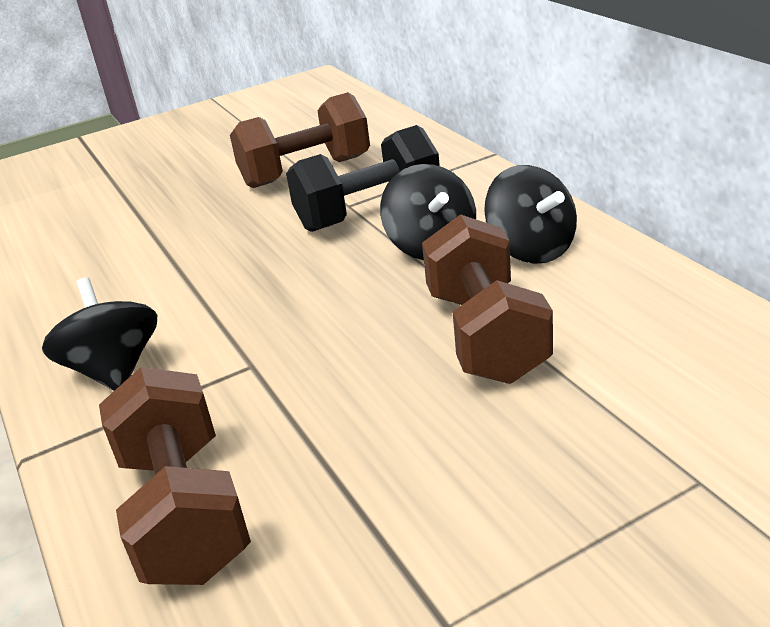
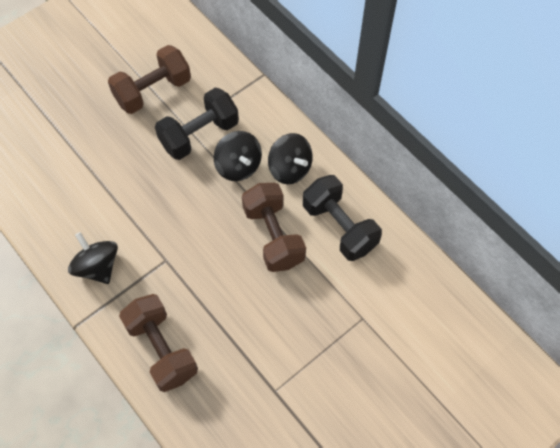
camera: 15 degrees left, 30 degrees up
none -> black dumbbell [303,175,382,261]

